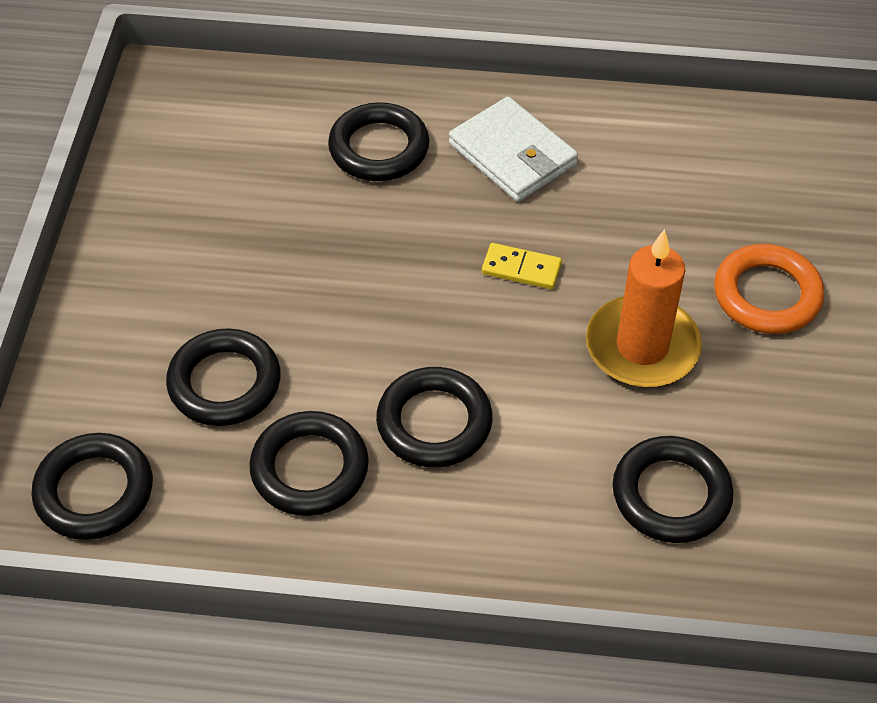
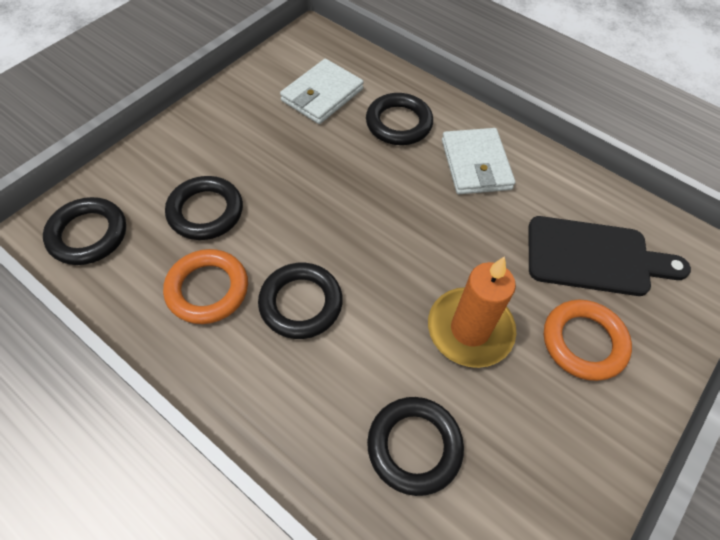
camera: 30 degrees right, 5 degrees up
black ring [249,411,369,516] -> orange ring [163,249,248,324]
yellow domino [482,243,562,289] -> none
none -> white wallet [280,59,364,124]
none -> black cutting board [529,216,691,296]

